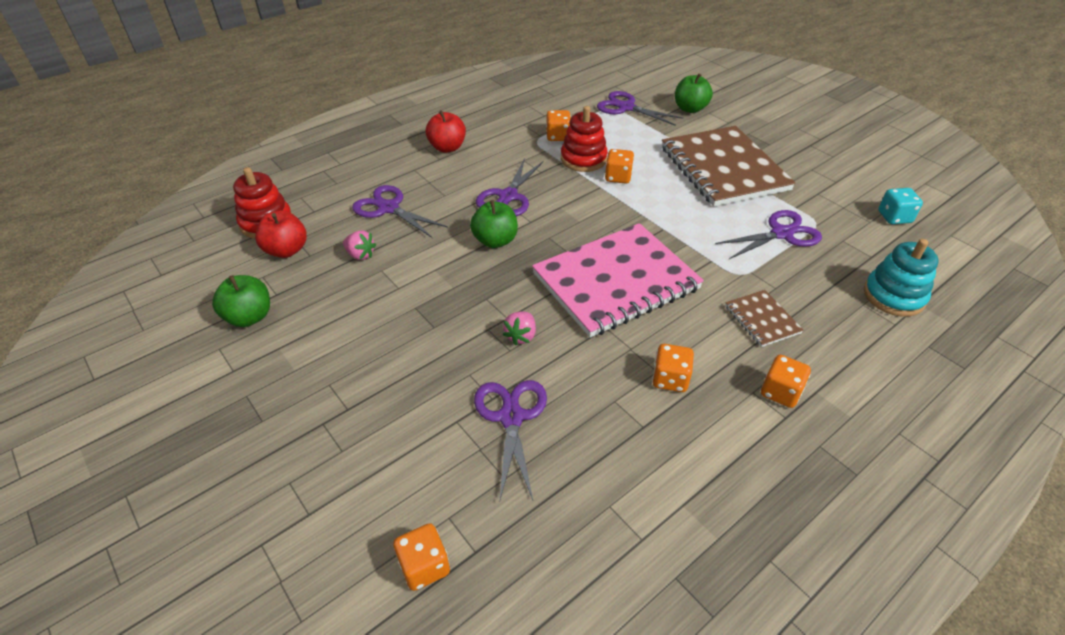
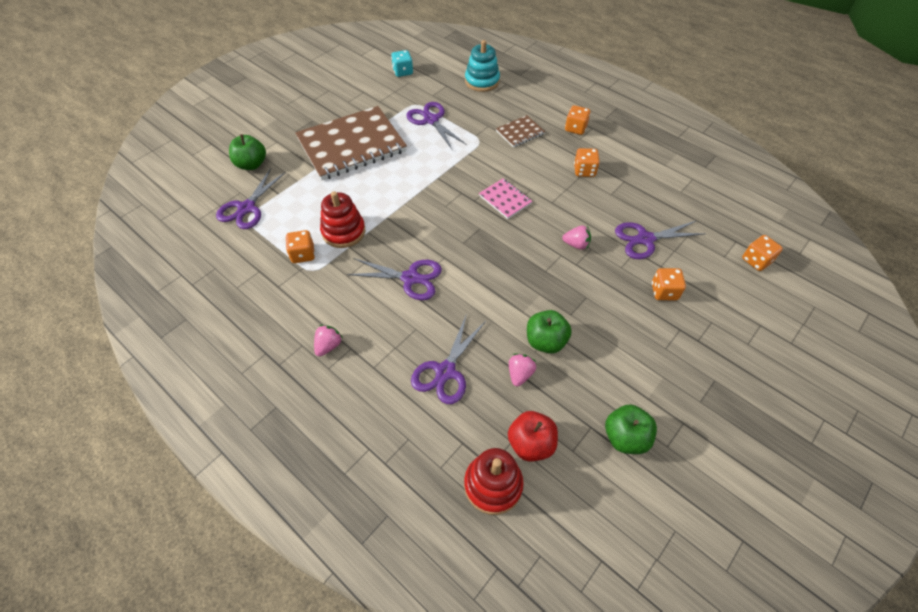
camera: 100 degrees left, 10 degrees up
red apple [425,111,466,153] -> pink strawberry [314,325,343,356]
green apple [470,200,518,248] -> green apple moved to [527,310,572,354]
pink notebook [532,223,704,338] -> pink notebook [479,178,532,219], size x0.44
orange dice [605,149,634,184] -> orange dice moved to [652,268,686,300]

